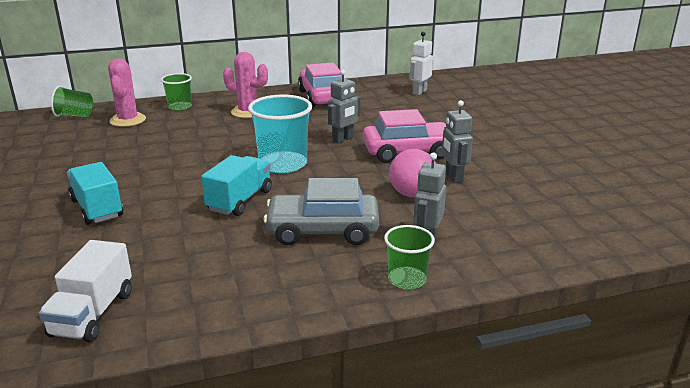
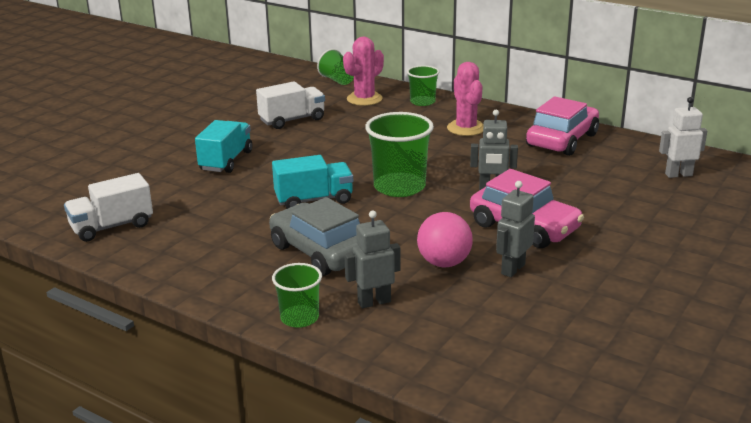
camera: 50 degrees right, 0 degrees up
turquoise cup [248,95,312,173] -> green cup [365,112,434,197]
none -> white truck [256,81,325,129]

